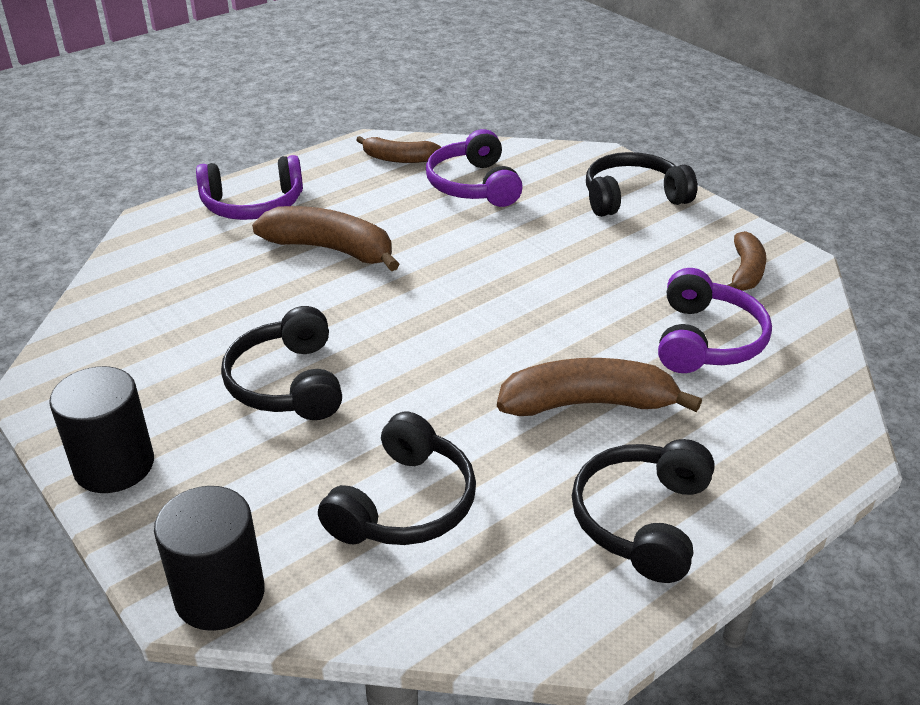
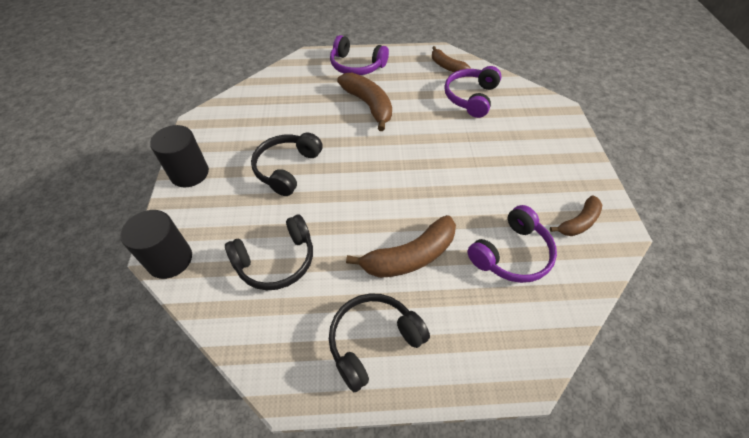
camera: 35 degrees right, 15 degrees up
brown banana [497,358,702,416] -> brown banana turned 120 degrees clockwise [346,215,456,278]
black headphones [586,152,697,217] -> none

